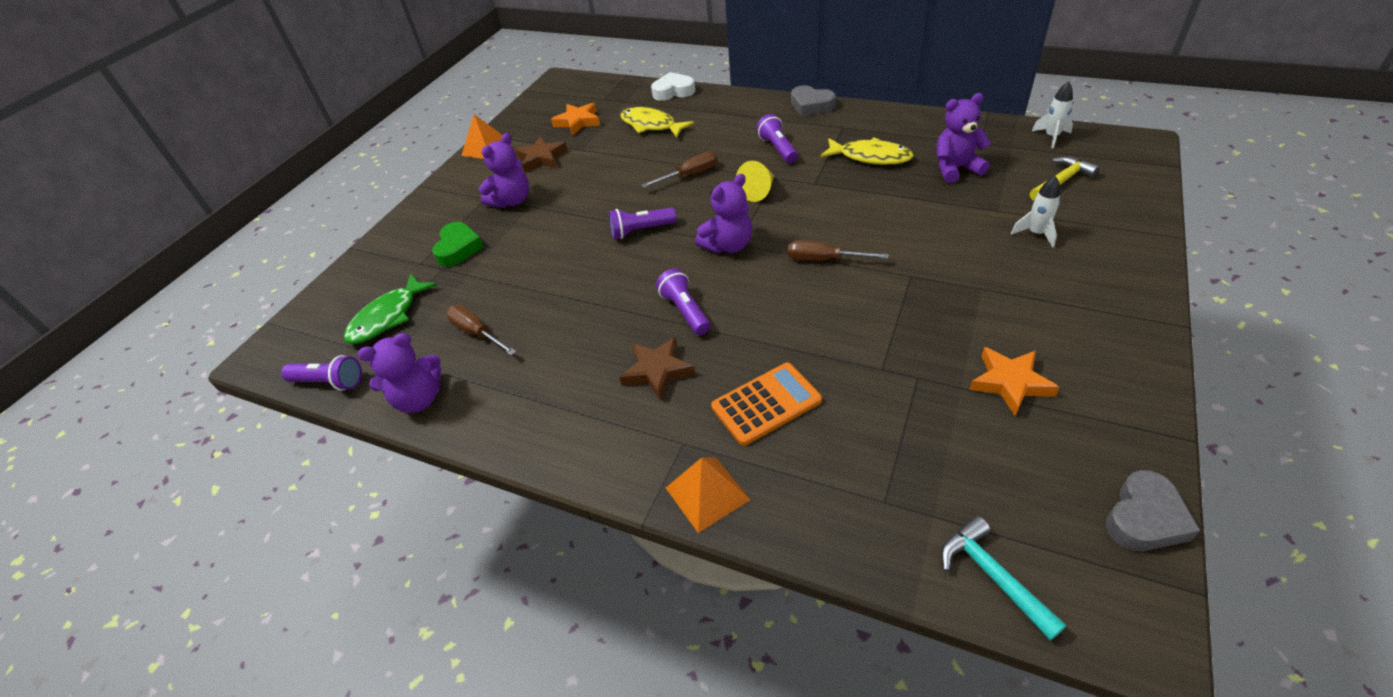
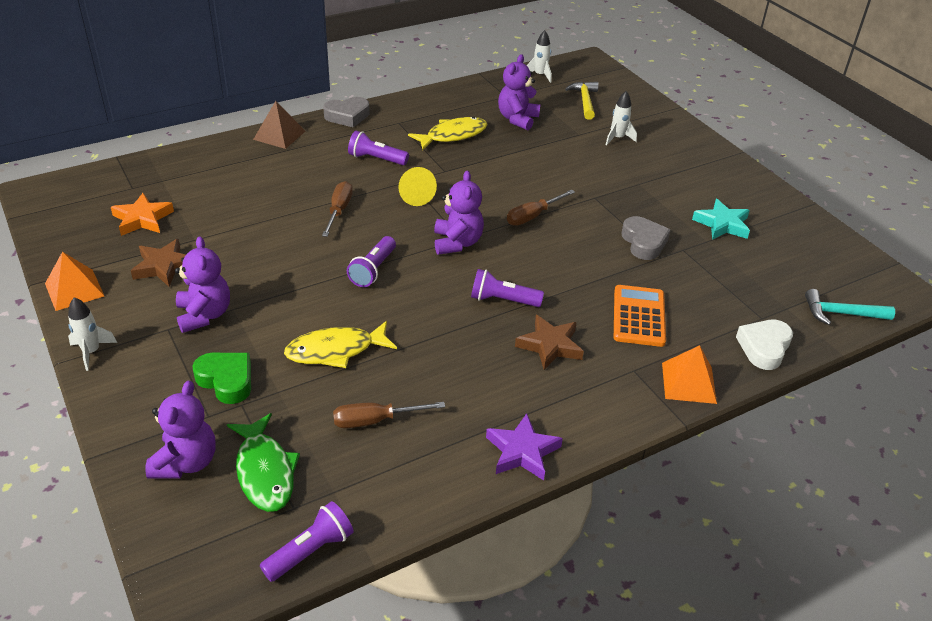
camera: 60 degrees left, 5 degrees down
purple teddy bear [358,333,441,413] -> purple teddy bear moved to [145,381,216,479]
yellow fish [620,107,694,138] -> yellow fish moved to [284,321,397,368]
white heart [651,72,695,101] -> white heart moved to [736,320,793,370]
orange star [969,347,1059,416] -> turquoise star [692,199,750,240]
grey heart [1106,470,1200,551] -> grey heart moved to [621,216,671,260]
none -> white rocket [68,297,117,371]
none -> brown pyramid [253,101,305,149]
none -> purple star [486,413,563,480]

